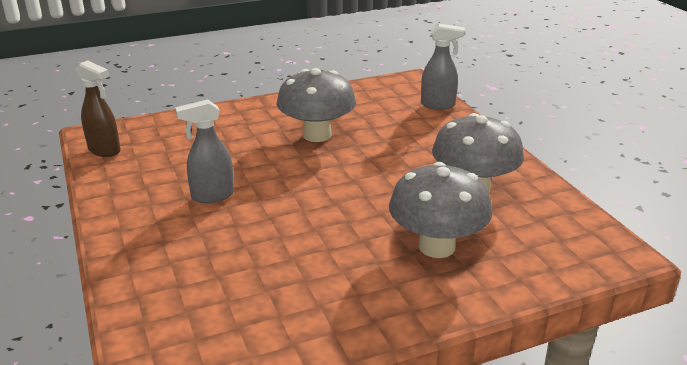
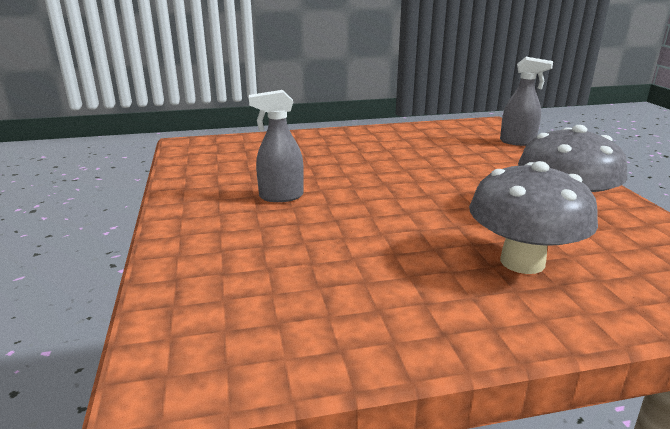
camera: 10 degrees right, 5 degrees down
brown spray bottle [76,60,121,157] -> none
grey mushroom [277,68,356,142] -> none

